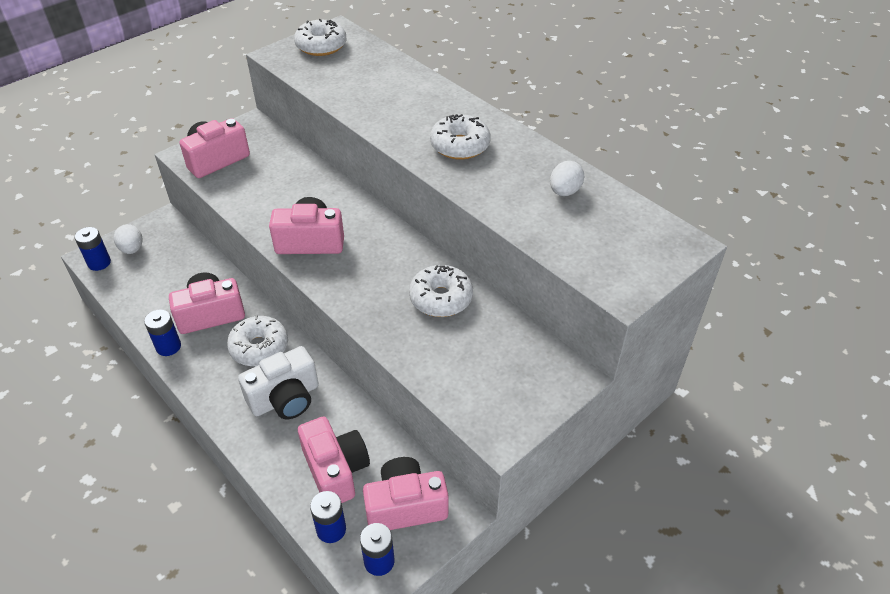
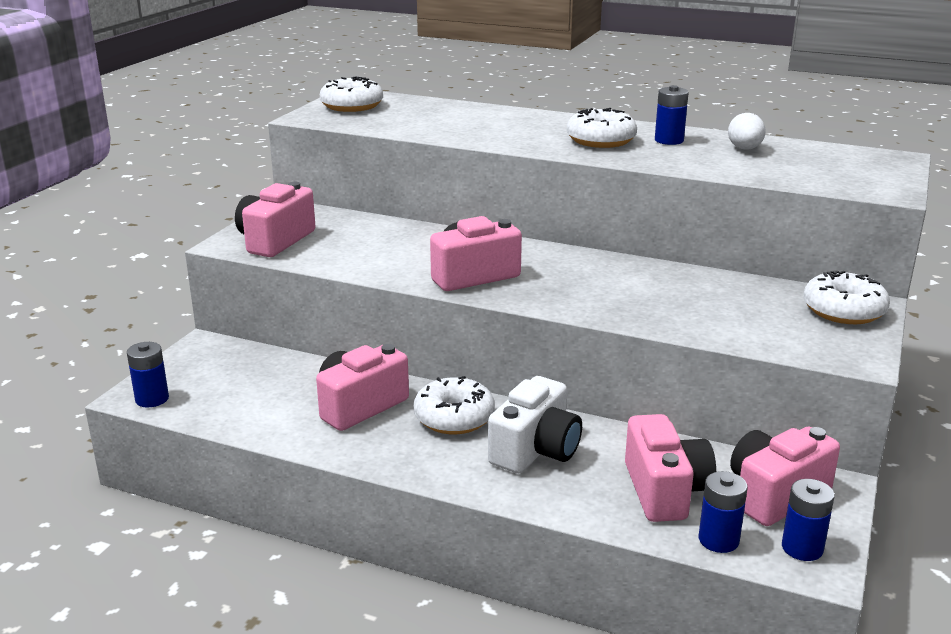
camera: 25 degrees left, 20 degrees down
white egg [114,224,142,254] -> none
blue battery [144,309,181,356] -> blue battery moved to [655,85,689,145]
pink camera [298,417,370,503] -> pink camera turned 45 degrees clockwise [625,414,716,522]
white donut [409,265,473,317] -> white donut moved to [803,271,890,324]

